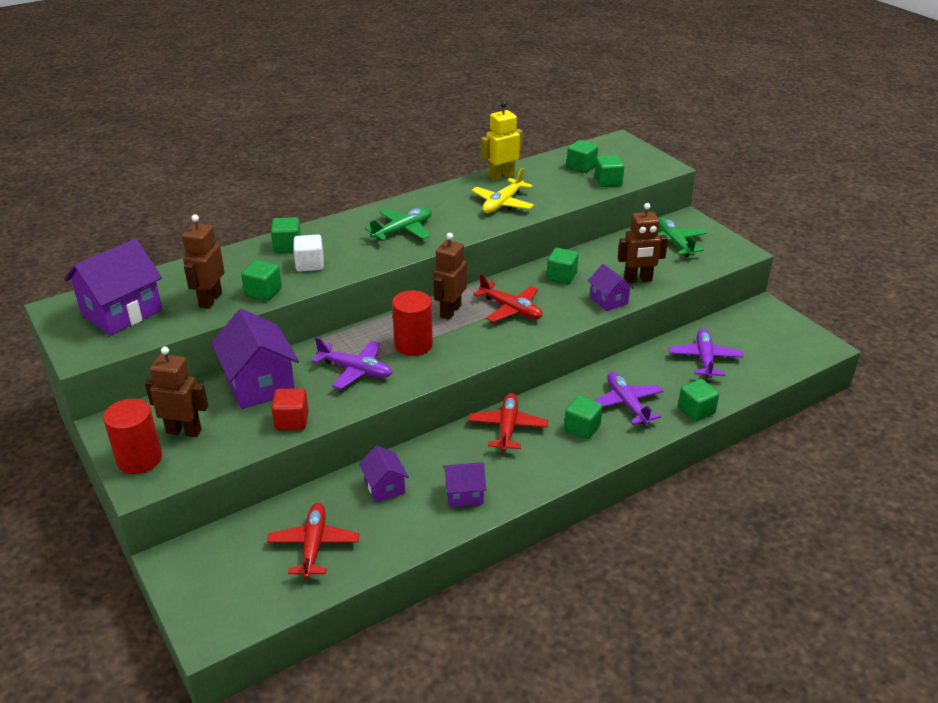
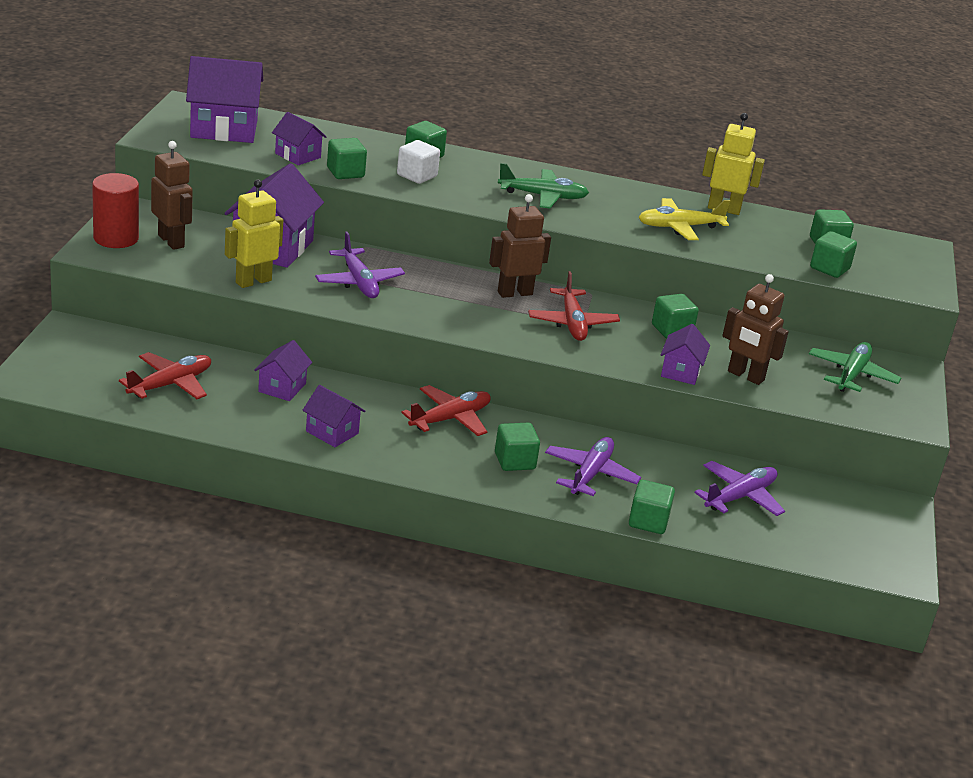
camera: 40 degrees right, 5 degrees down
brown robot [182,214,225,309] -> purple house [272,112,327,165]
red cube [272,388,308,430] -> yellow robot [225,179,283,288]
red cylinder [392,290,433,356] -> none

